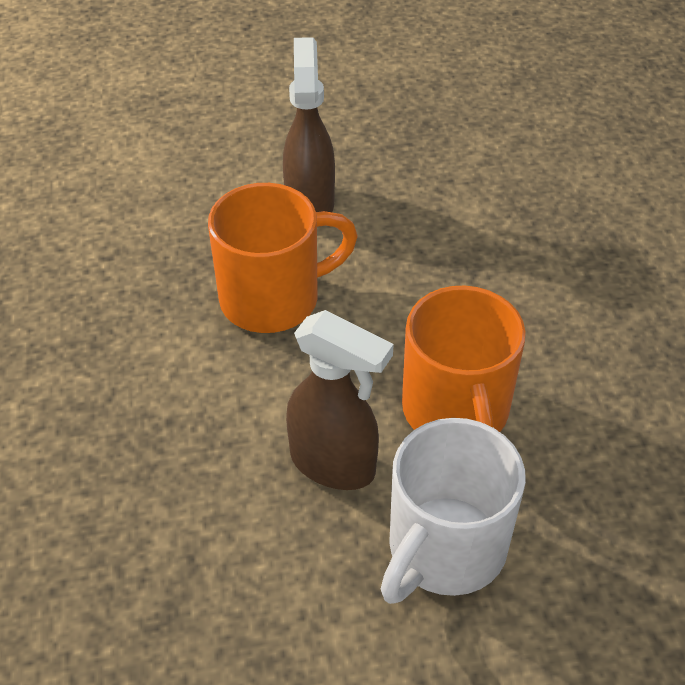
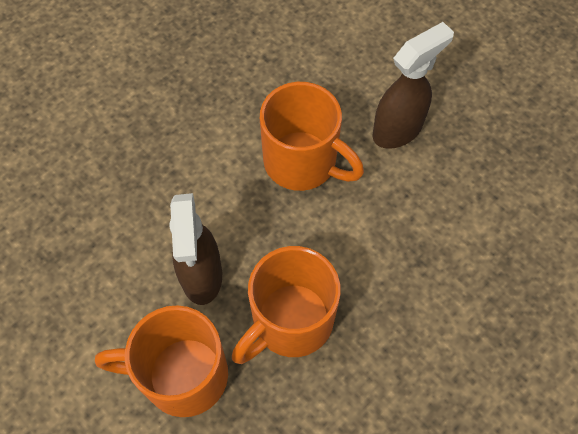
camera: 55 degrees right, 15 degrees up
white mug [381,418,526,604] -> orange mug [95,305,228,417]

